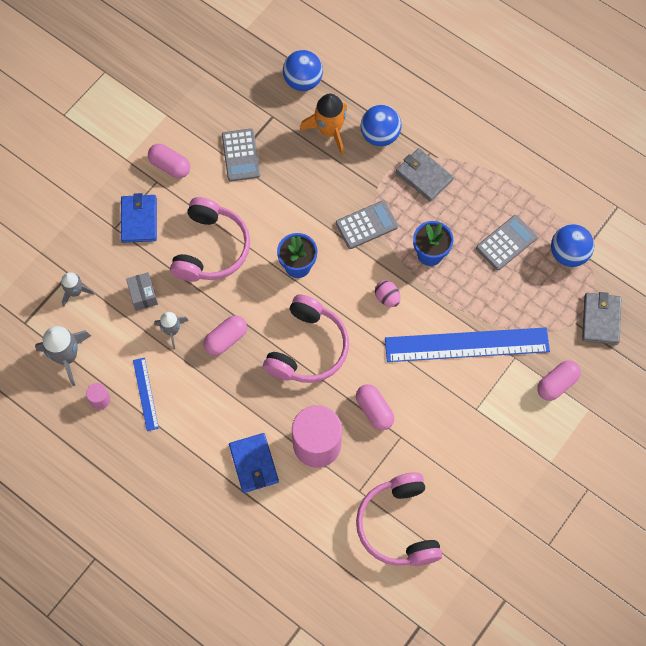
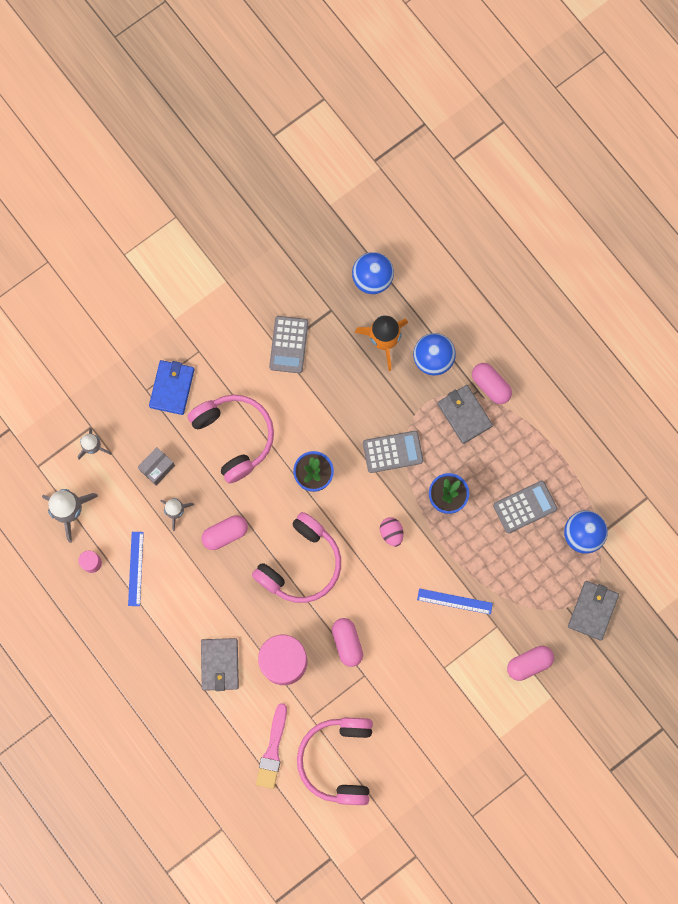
camera: 15 degrees right, 10 degrees up
grey box [126,272,158,311] -> grey box turned 45 degrees clockwise [138,447,175,485]
pink capsule [148,144,190,178] -> pink capsule moved to [472,363,512,404]
pink headphones [170,197,250,282] -> pink headphones turned 60 degrees counterclockwise [187,395,274,484]
blue wallet [229,433,279,493] -> grey wallet [201,638,239,691]
blue ruler [385,327,550,362] -> blue ruler [417,588,493,615], size x0.46
none -> pink brush [256,703,287,789]

